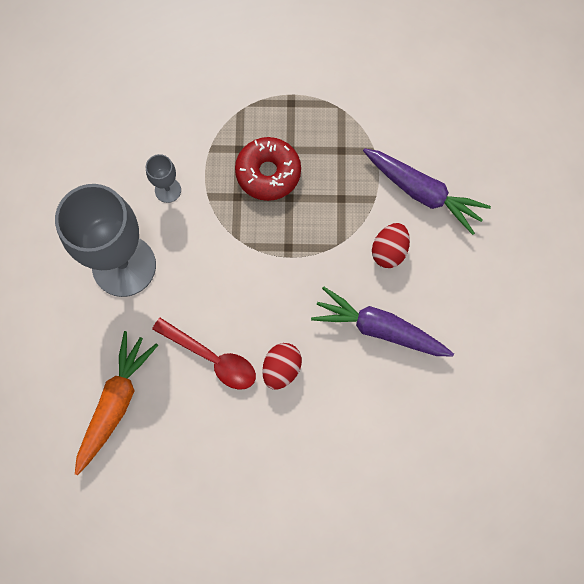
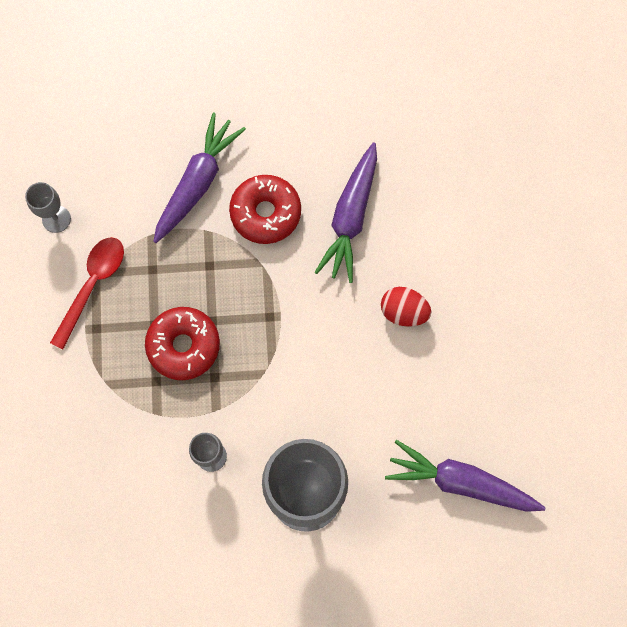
camera: 95 degrees left, 0 degrees up
orange carrot [75,331,158,475] -> purple carrot [385,440,546,512]
red spoon [152,318,256,390] -> red spoon moved to [50,237,124,349]
red egg [372,223,410,268] -> red donut [229,175,301,244]
none -> grey goblet [25,182,71,233]

